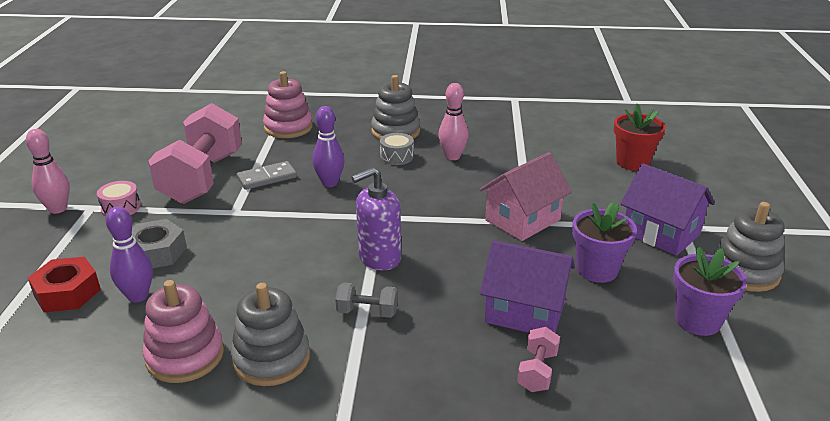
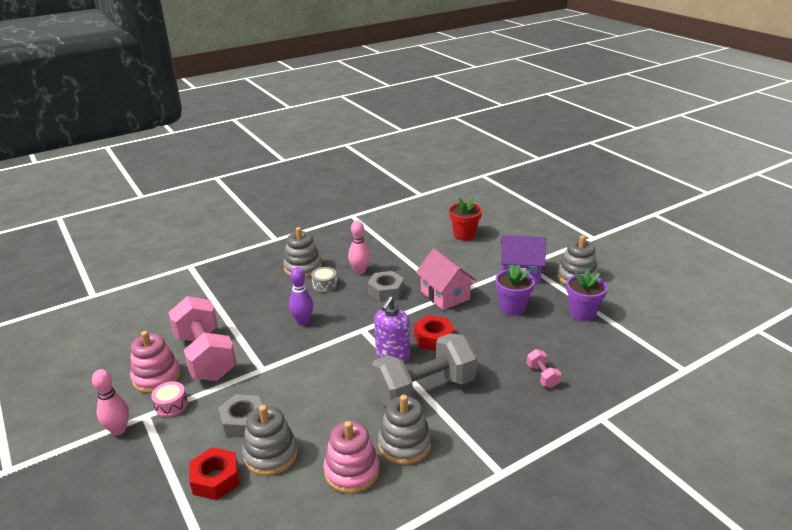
camera: 35 degrees left, 0 degrees up
purple bowling pin [106,207,153,303] -> grey stacking toy [242,405,298,476]
grey domino [237,161,297,190] -> none
pink stacking toy [263,71,313,138] -> pink stacking toy moved to [130,331,181,393]
grey dumbbell [335,282,398,318] -> grey dumbbell [372,333,477,406], size x2.43
pink house [479,152,572,241] -> pink house turned 45 degrees counterclockwise [416,249,476,310]
purple house [480,240,575,333] -> none
none -> grey nut [367,271,405,302]
none -> red nut [414,315,455,351]

